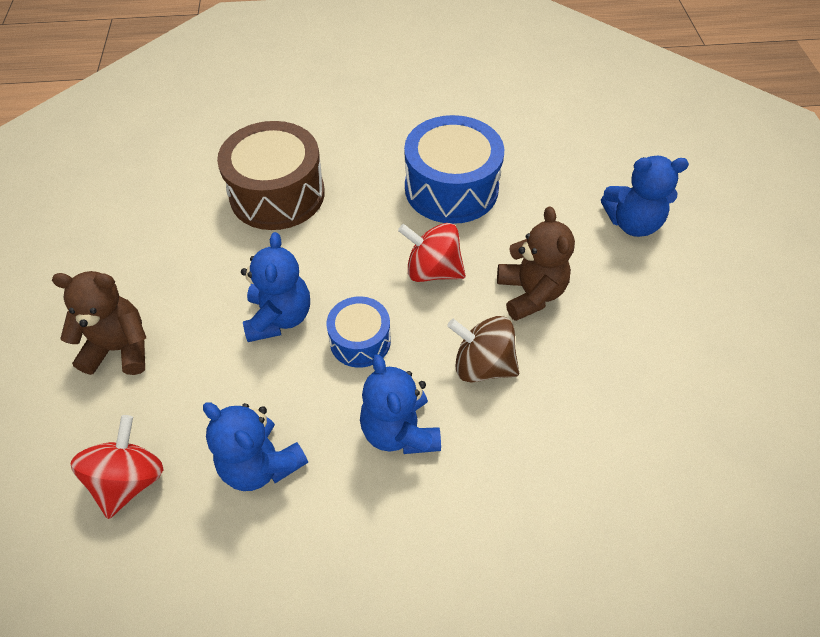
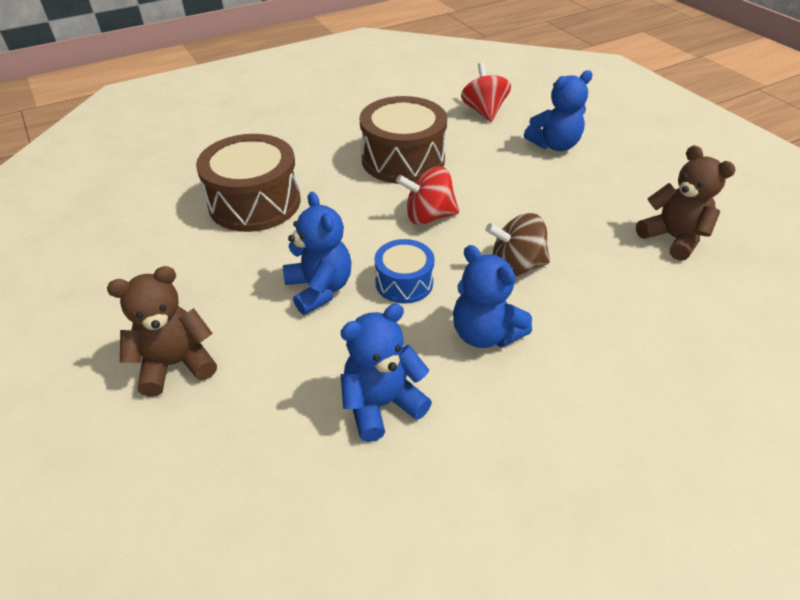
camera: 25 degrees left, 10 degrees down
red spinning top [71,415,163,519] -> red spinning top moved to [461,62,511,122]
blue teddy bear [203,402,308,491] -> blue teddy bear turned 135 degrees clockwise [341,304,432,442]
blue drum [404,115,504,224] -> brown drum [360,96,447,184]
brown teddy bear [497,206,575,321] -> brown teddy bear moved to [636,145,736,261]

